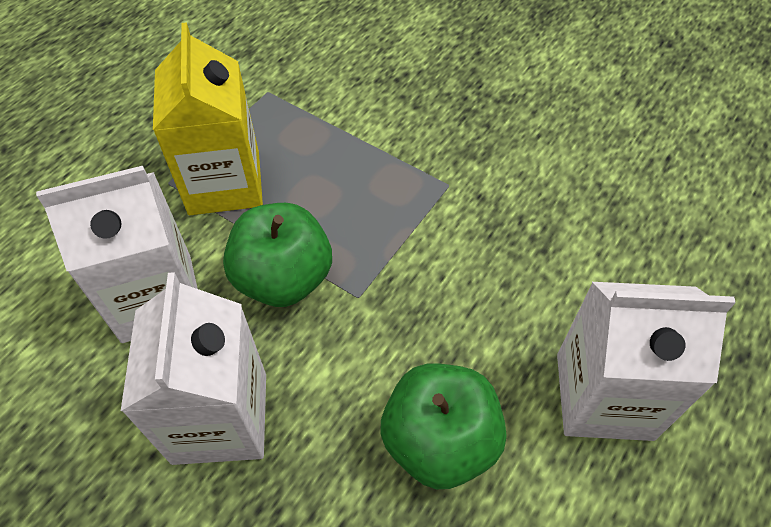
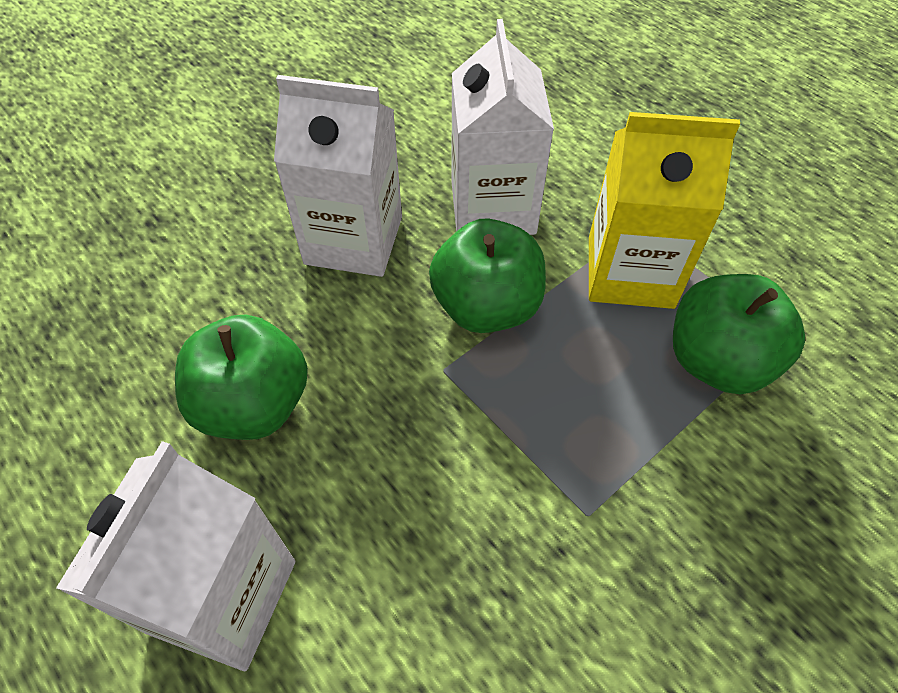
camera: 105 degrees right, 0 degrees up
none -> green apple [673,274,805,395]

